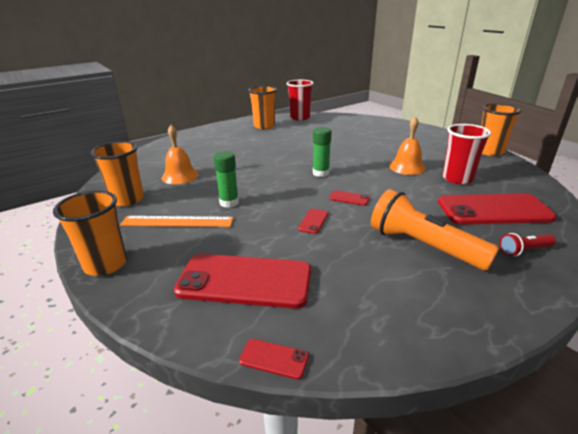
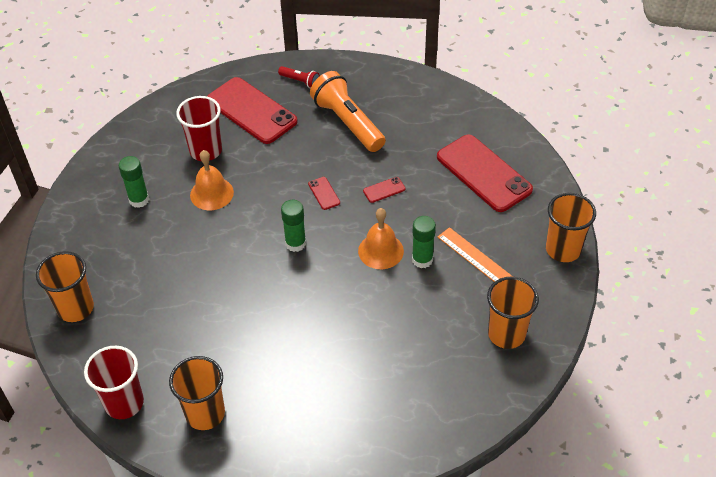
camera: 135 degrees left, 20 degrees up
orange bell [162,125,199,184] -> orange bell moved to [358,208,404,269]
red phone [239,339,309,380] -> none
orange flashlight [371,189,499,271] -> orange flashlight turned 150 degrees clockwise [310,71,386,152]
orange cup [481,104,521,156] -> orange cup moved to [36,251,94,322]
none -> green glue stick [119,156,149,208]

